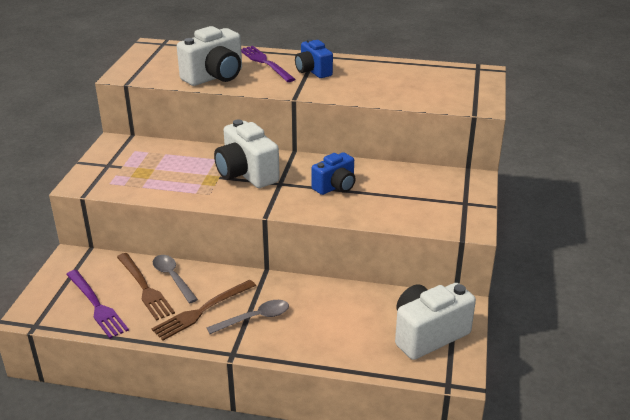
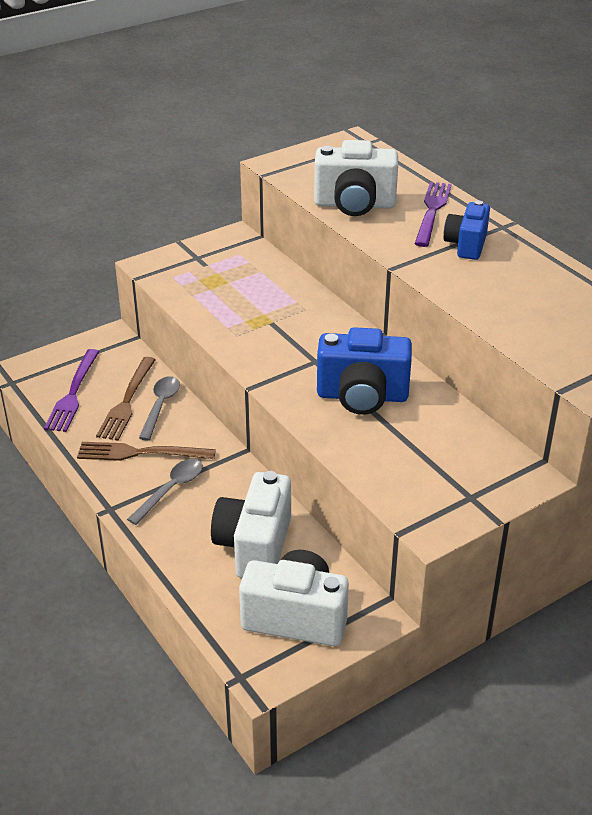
camera: 45 degrees right, 5 degrees up
grey spoon [207,300,289,334] -> grey spoon turned 75 degrees counterclockwise [127,459,203,525]
white camera [214,120,280,188] -> white camera moved to [211,471,291,578]
blue camera [311,152,355,195] -> blue camera [317,327,412,415], size x1.56

